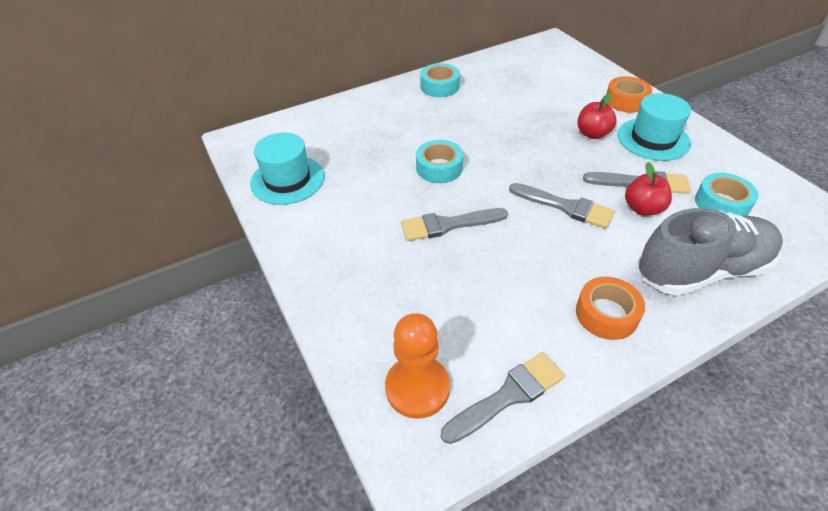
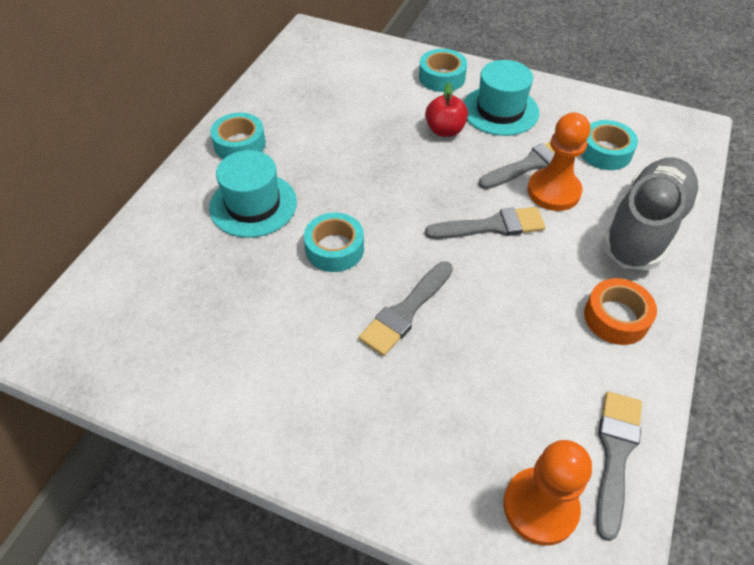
camera: 40 degrees left, 5 degrees up
turquoise hat [250,132,325,205] -> turquoise hat moved to [209,150,297,238]
orange tape [606,76,652,113] -> turquoise tape [419,49,467,92]
red apple [625,162,672,216] -> orange pawn [528,112,590,211]

